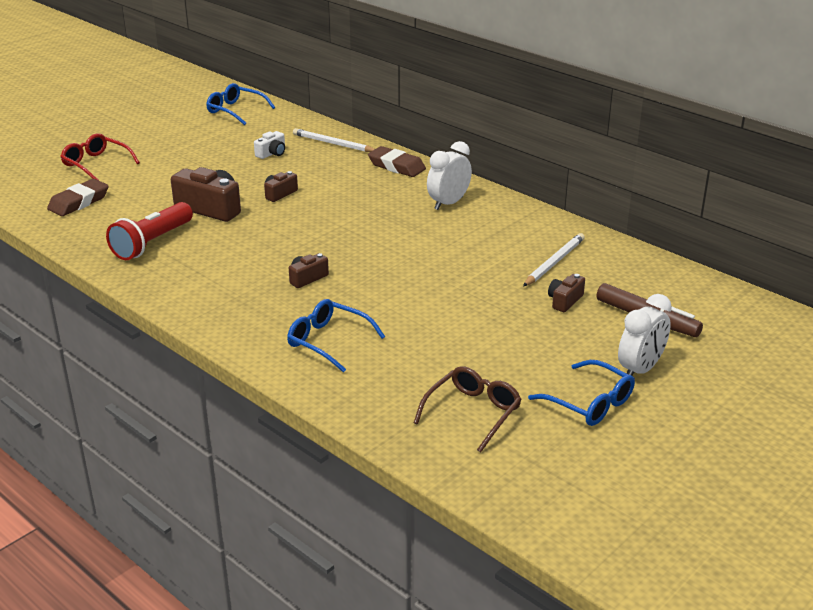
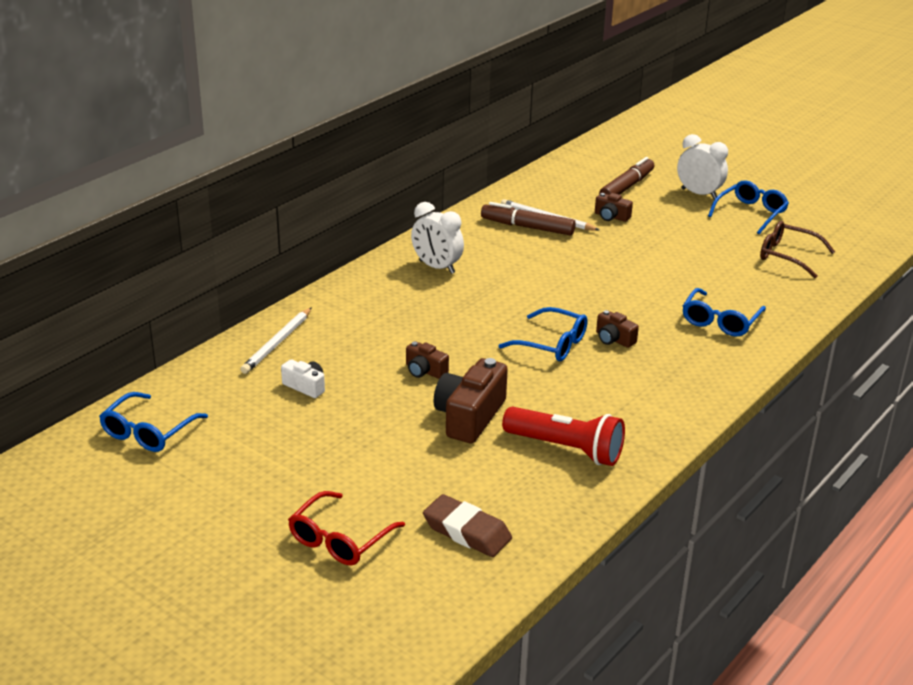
camera: 95 degrees left, 0 degrees up
brown eraser [368,146,426,177] -> none
none -> brown marker [481,202,576,236]
none -> blue glasses [498,307,588,361]

